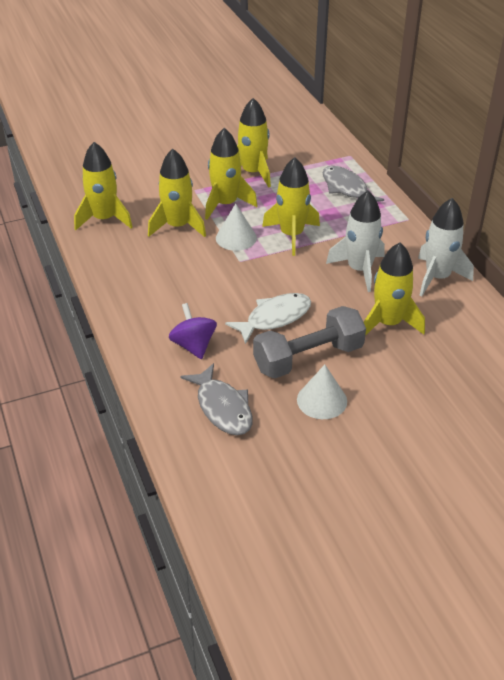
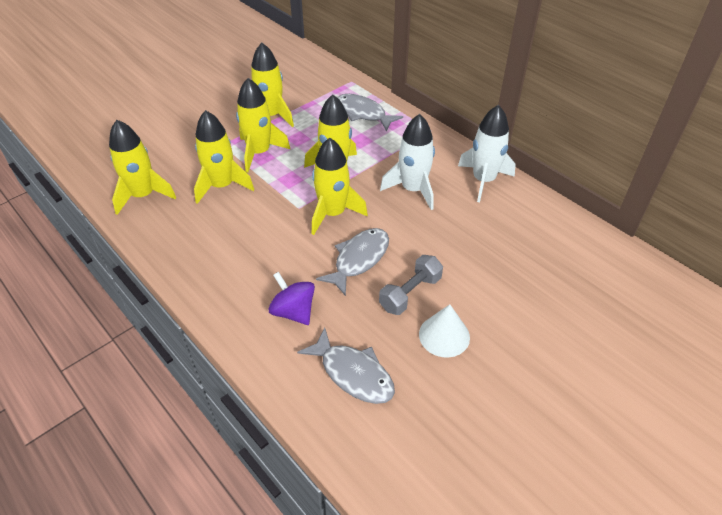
camera: 20 degrees left, 5 degrees up
white cone [216,204,257,251] -> none
white fish [225,293,311,344] -> grey fish [316,228,389,296]
grey dumbbell [253,306,366,378] -> grey dumbbell [379,255,443,315], size x0.65
yellow rocket [364,242,425,336] -> yellow rocket moved to [312,138,368,235]

